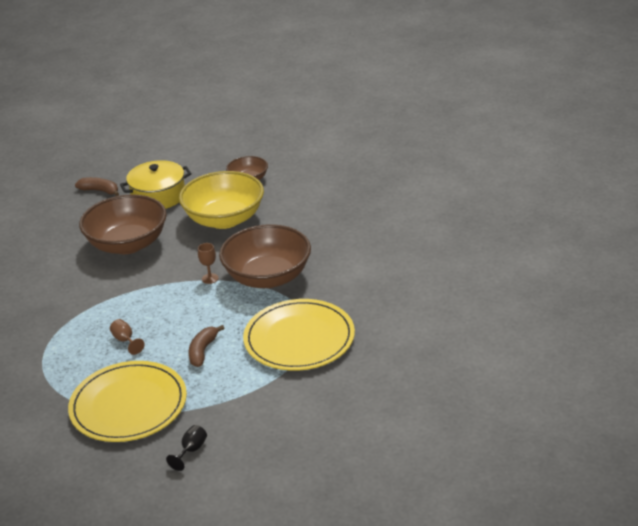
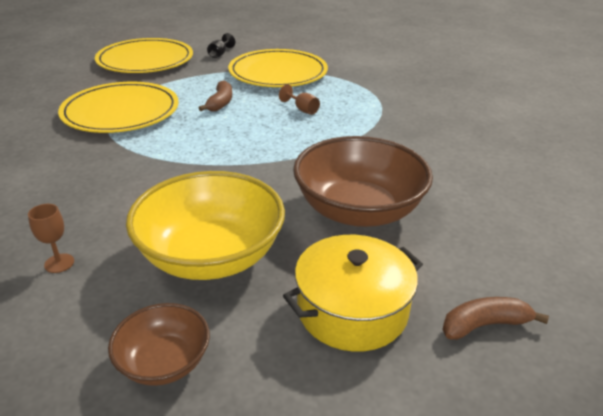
camera: 170 degrees right, 0 degrees up
brown banana [75,177,119,196] -> brown banana turned 150 degrees clockwise [442,297,549,340]
brown goblet [198,243,219,284] -> brown goblet moved to [28,204,74,273]
brown bowl [219,224,311,288] -> none
none -> yellow plate [95,38,193,73]

